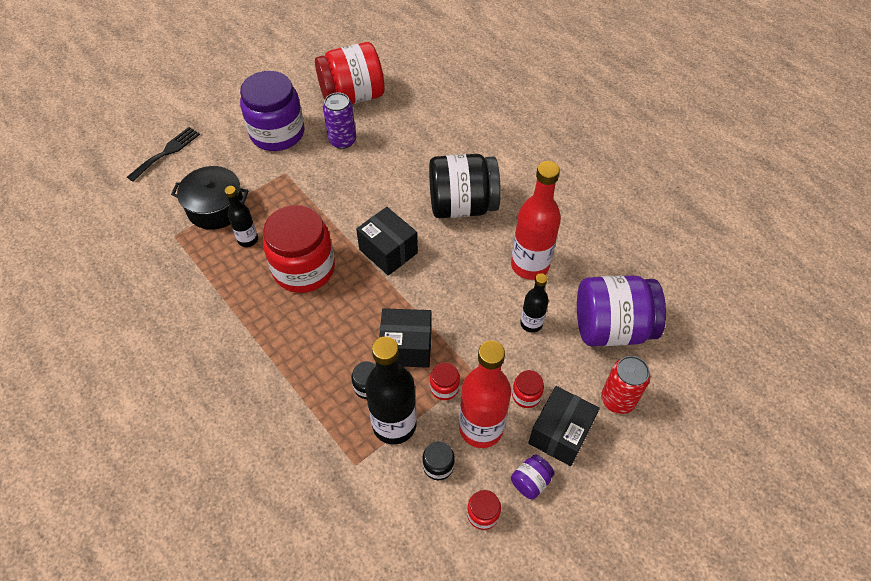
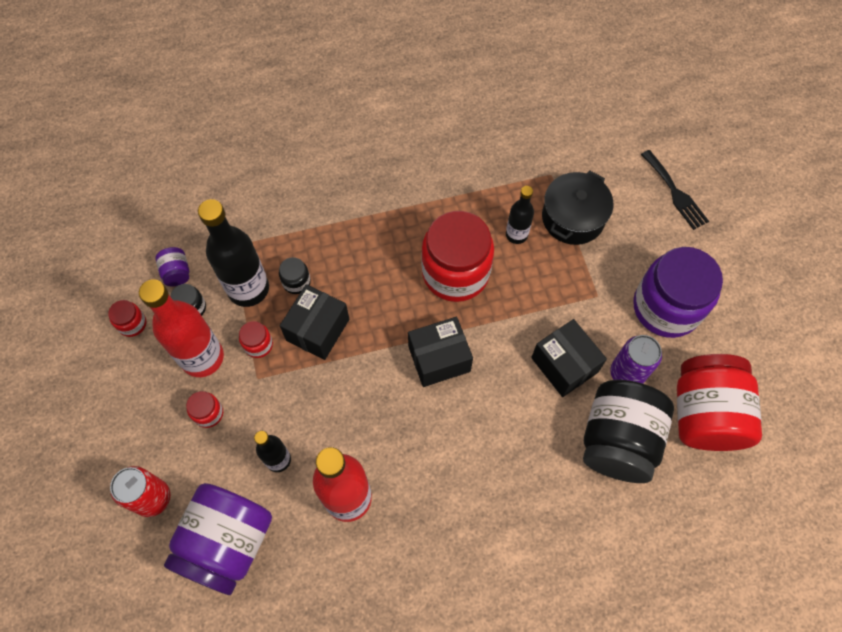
camera: 115 degrees right, 10 degrees up
black jar [429,154,501,218] -> black jar moved to [583,380,674,483]
purple jar [511,454,555,499] -> purple jar moved to [155,247,189,286]
black box [528,386,600,466] -> black box moved to [531,319,607,397]

